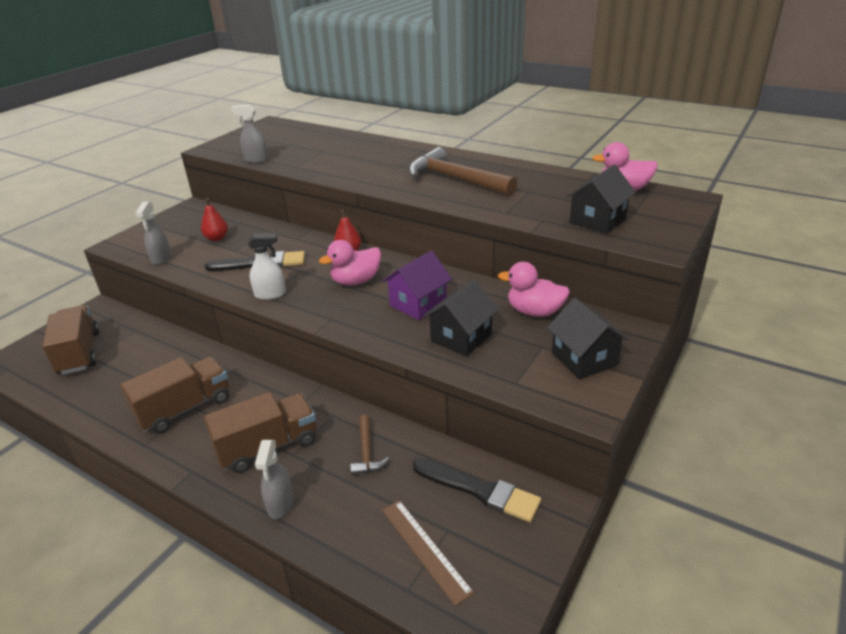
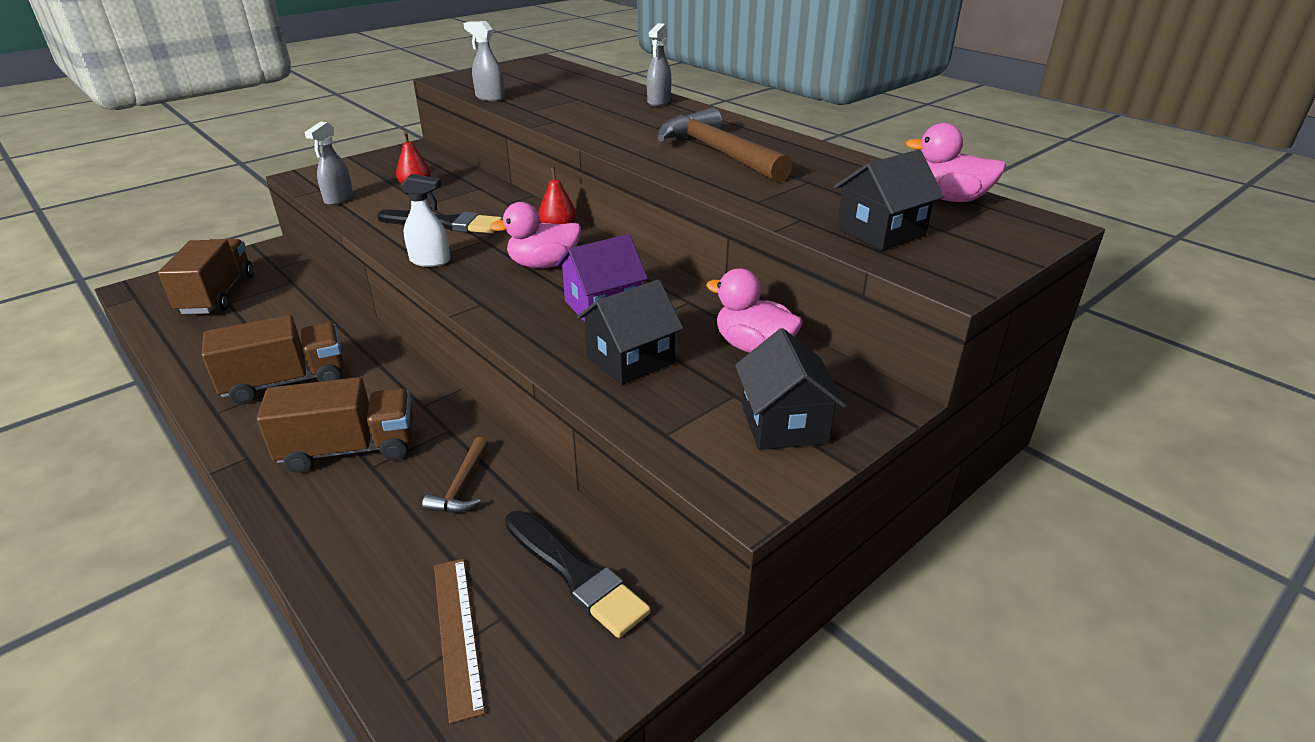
camera: 15 degrees right, 0 degrees up
grey spray bottle [255,440,294,519] -> grey spray bottle moved to [647,23,671,106]

